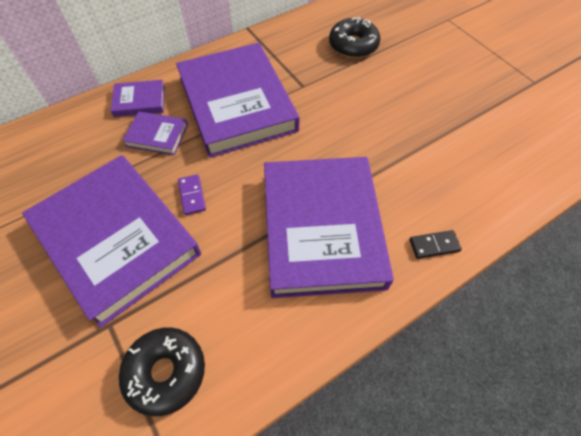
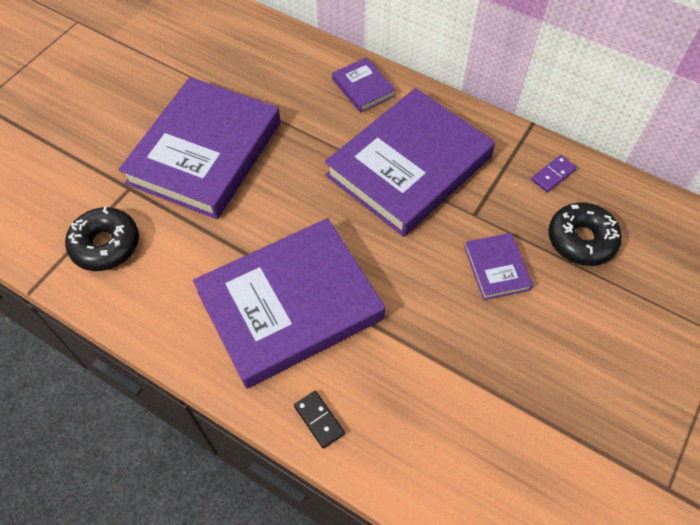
camera: 65 degrees right, 0 degrees up
purple book [122,111,188,155] -> purple book moved to [464,233,533,300]
purple domino [178,174,206,215] -> purple domino moved to [531,155,577,193]

